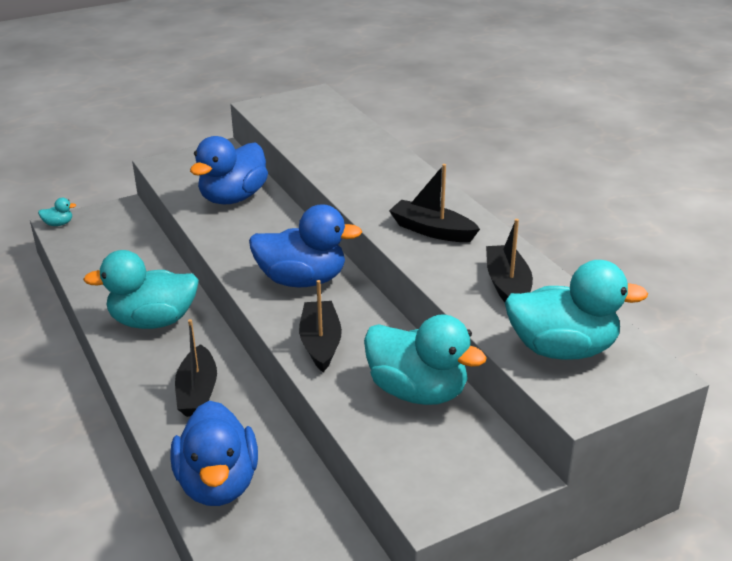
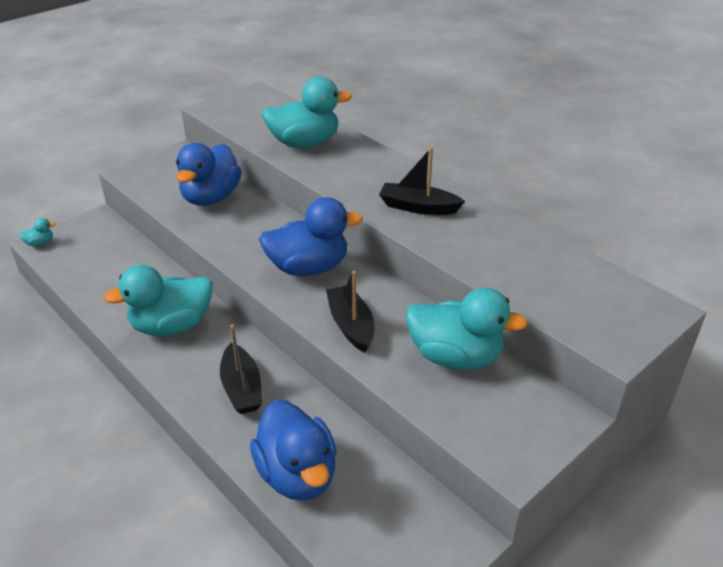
camera: 15 degrees left, 5 degrees up
black boat [486,219,533,302] -> none
turquoise duck [505,260,648,360] -> turquoise duck moved to [262,77,352,148]

